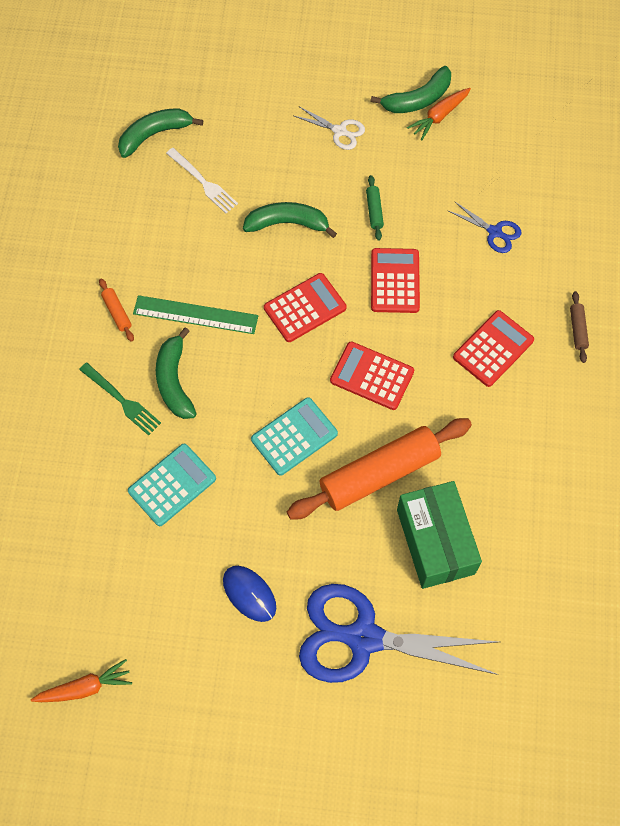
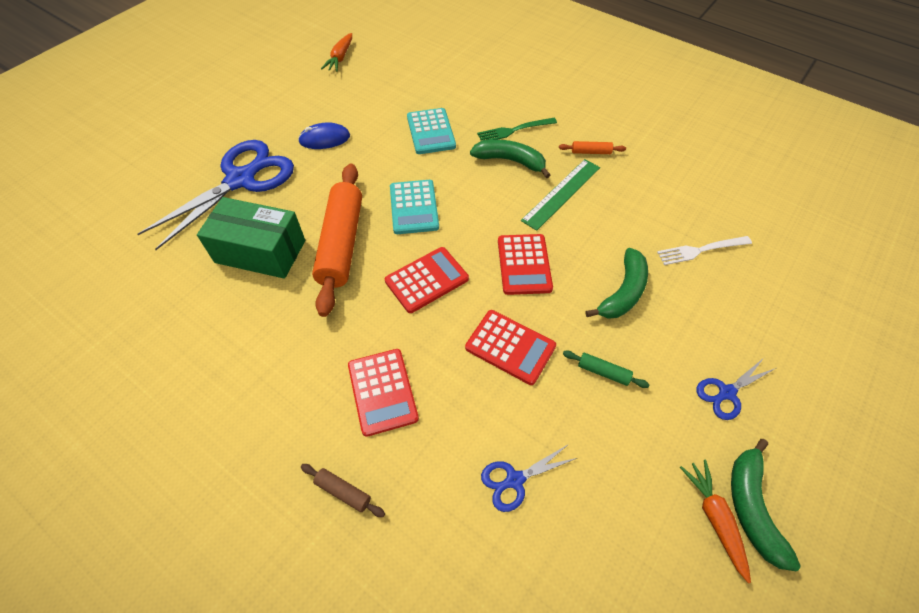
camera: 120 degrees right, 10 degrees down
green banana [118,108,203,158] -> none
white scissors [294,106,365,150] -> blue scissors [696,358,776,420]

